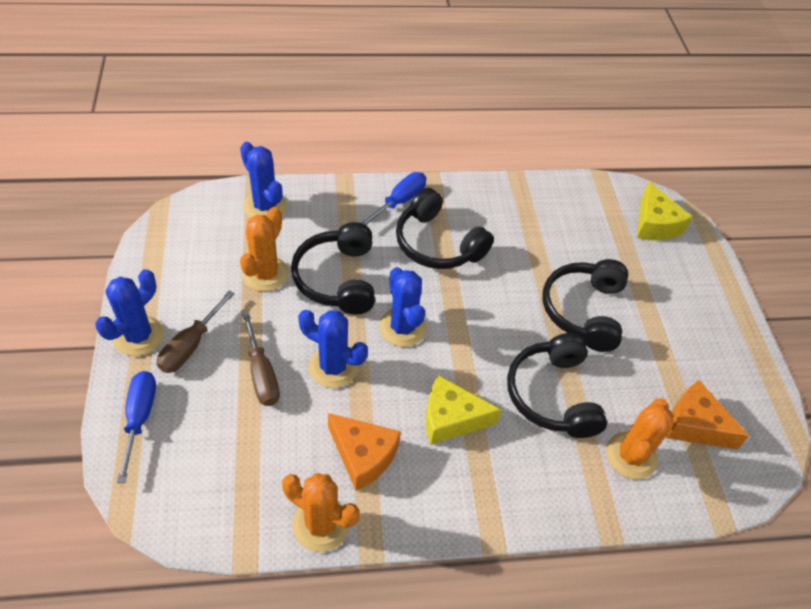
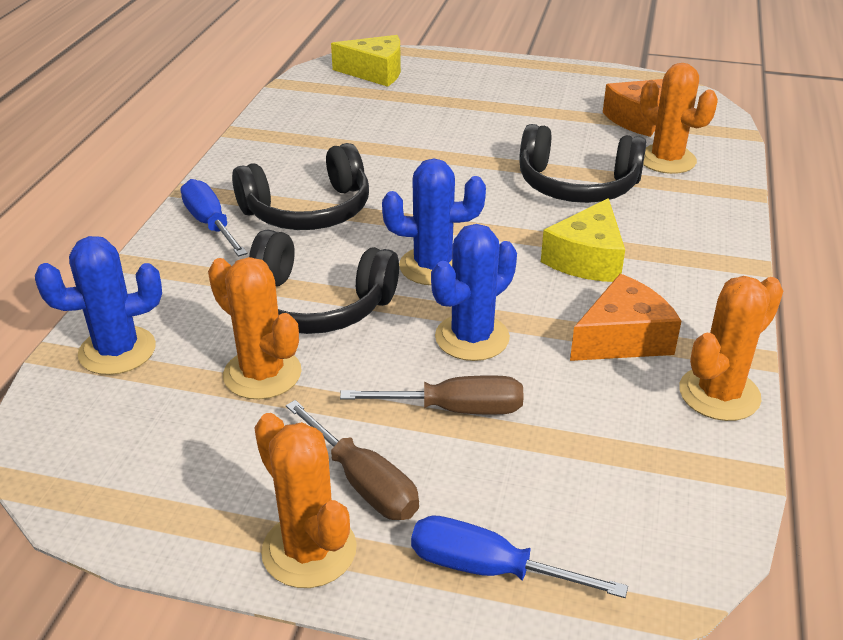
camera: 65 degrees left, 15 degrees down
blue cactus [95,269,164,356] -> orange cactus [254,413,357,588]
black headphones [543,259,628,352] -> none

